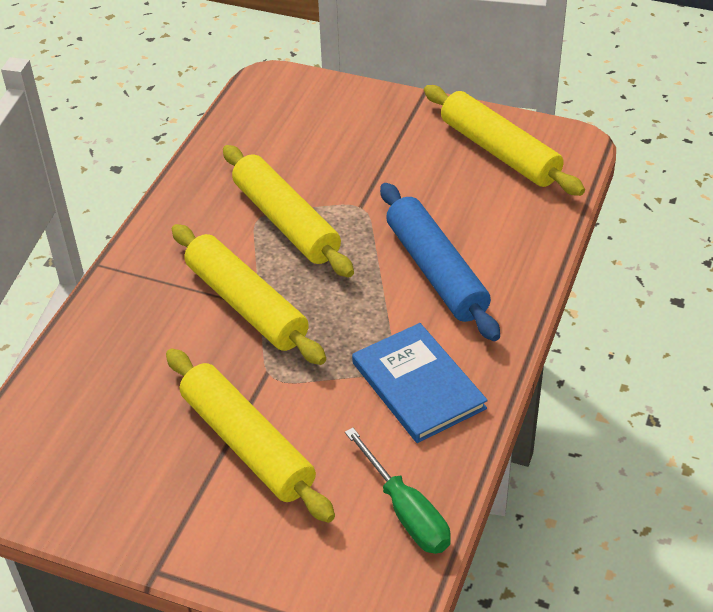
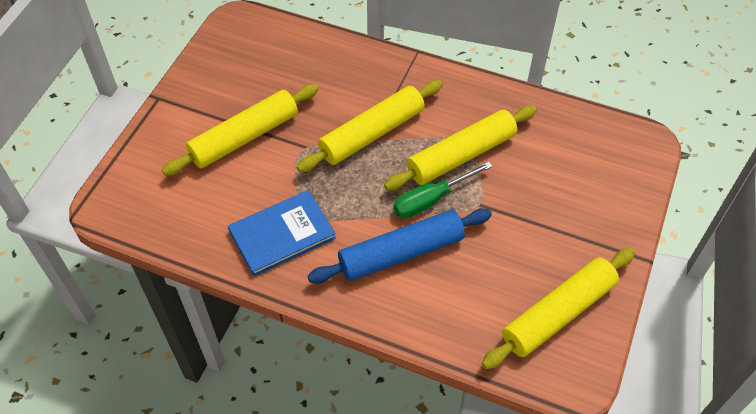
camera: 90 degrees right, 10 degrees up
green screwdriver [345,428,451,554] -> green screwdriver moved to [393,162,493,218]

